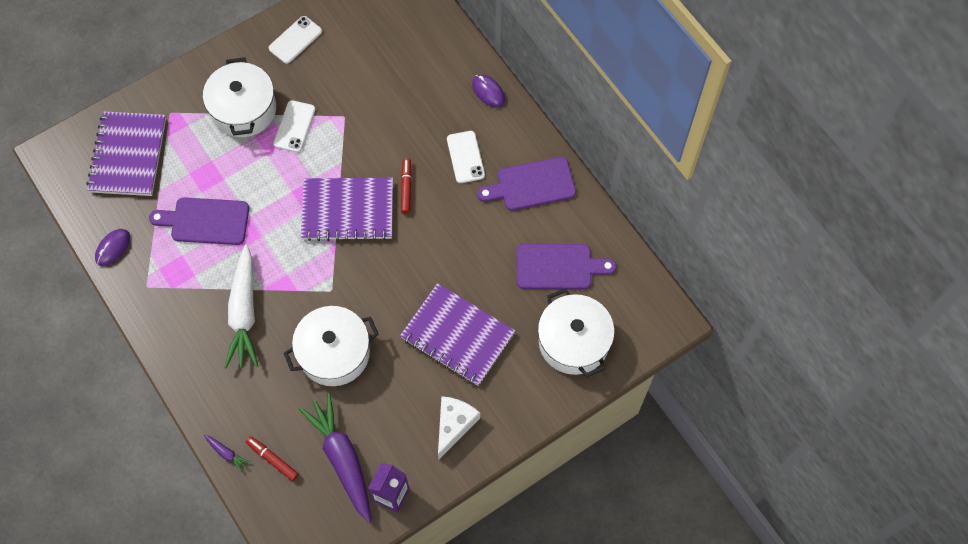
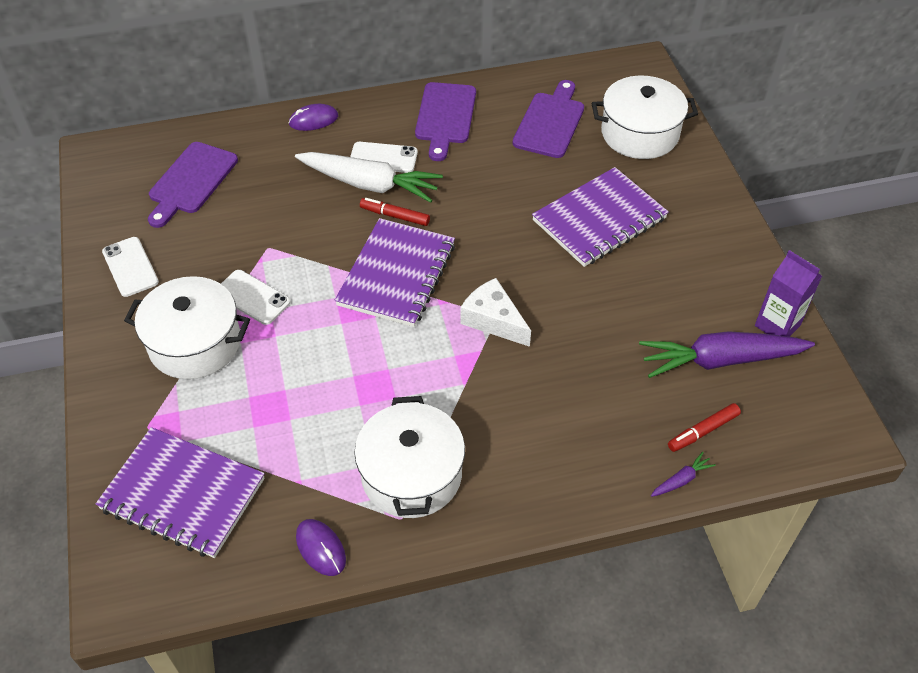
camera: 70 degrees left, 15 degrees down
purple cutting board [149,197,249,245] -> purple cutting board moved to [148,142,238,228]
white carrot [224,244,258,369] -> white carrot moved to [295,152,443,203]
white pot [284,306,379,386] -> white pot moved to [354,396,465,518]
white cheese [438,396,480,460] -> white cheese moved to [460,278,531,347]

